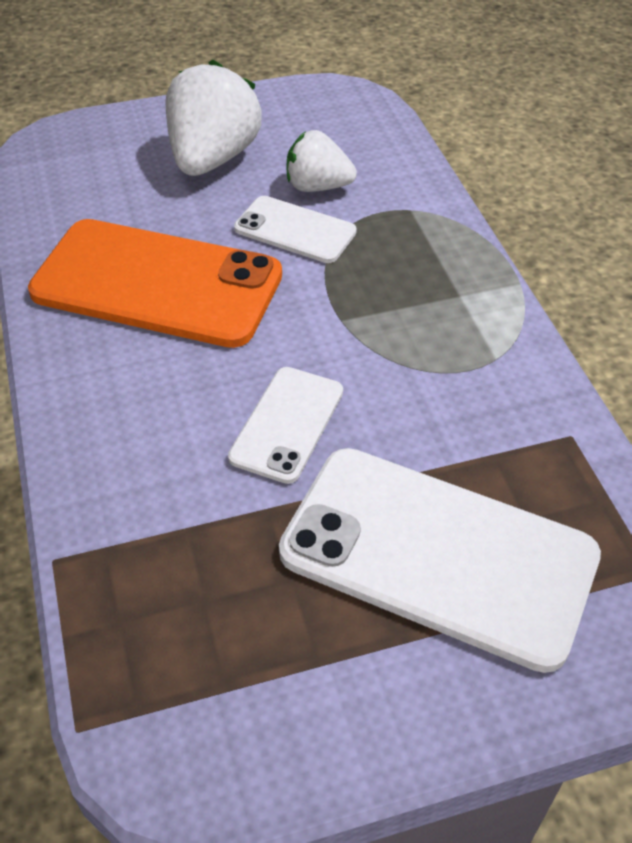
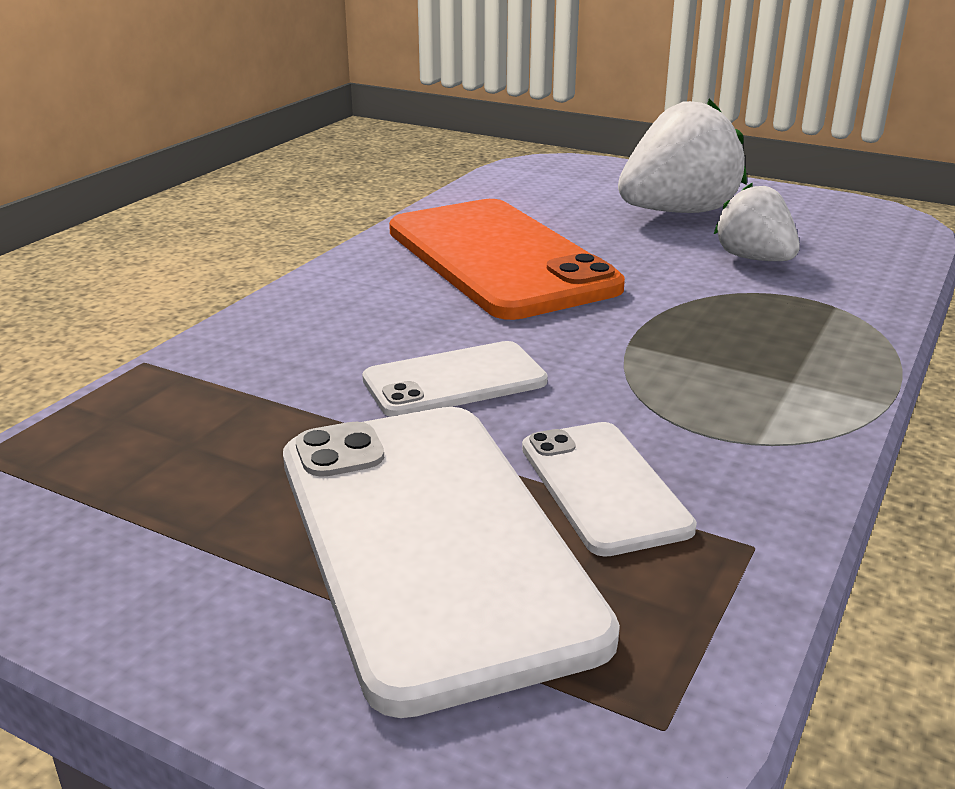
camera: 45 degrees right, 20 degrees down
white phone [234,196,357,263] -> white phone moved to [522,422,697,557]

